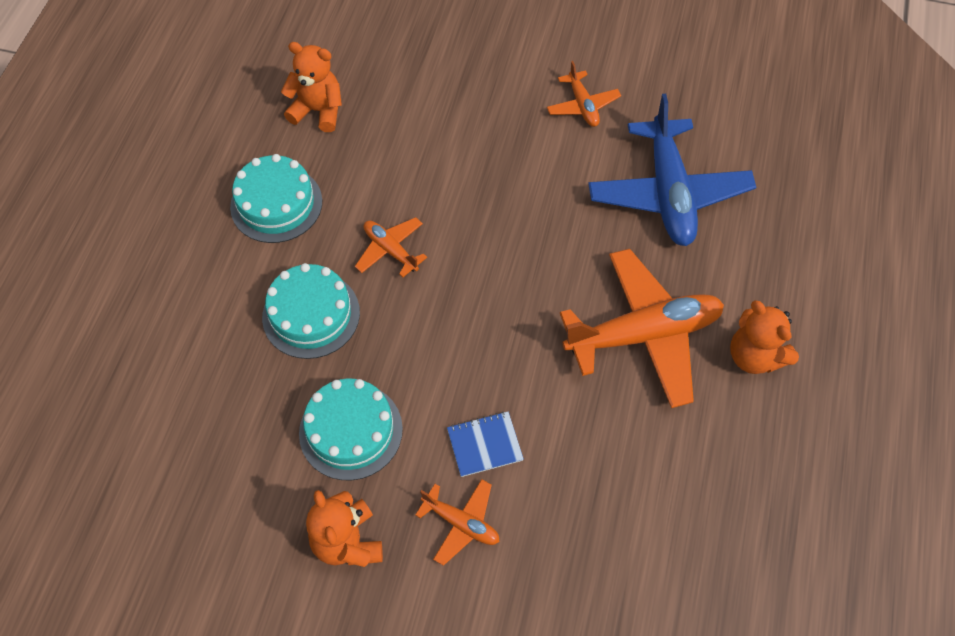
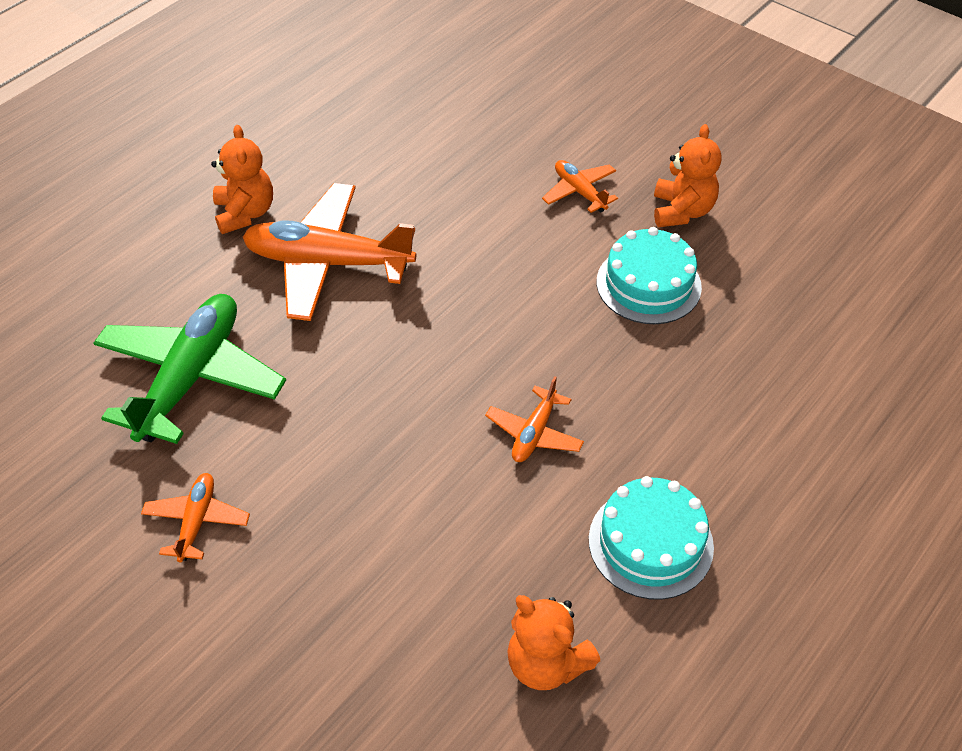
camera: 155 degrees left, 10 degrees down
turquoise cake [262,263,360,359] -> none
orange plane [355,217,427,277] -> orange plane turned 45 degrees clockwise [485,376,584,462]
blue notebook [447,411,524,477] -> none
blue plane [588,94,756,246] -> green plane [94,294,286,444]

